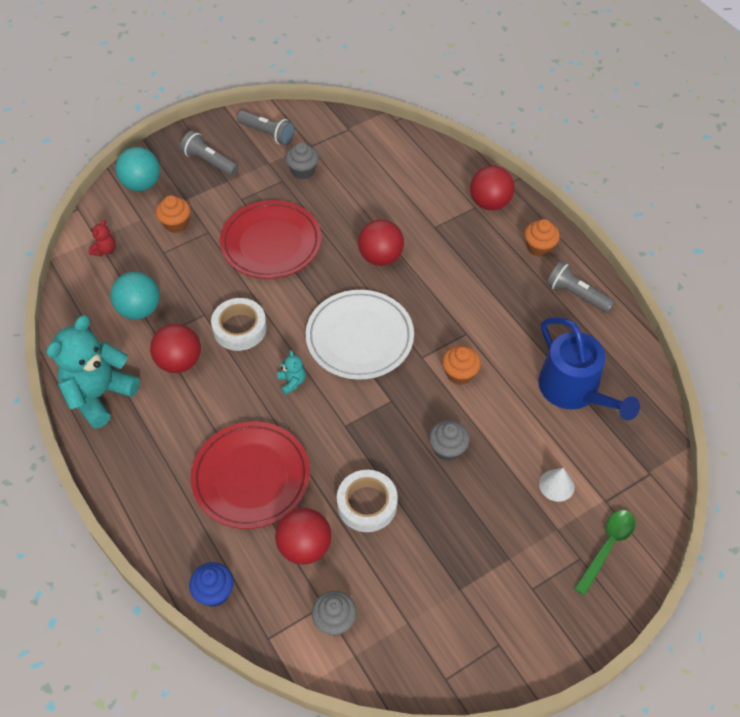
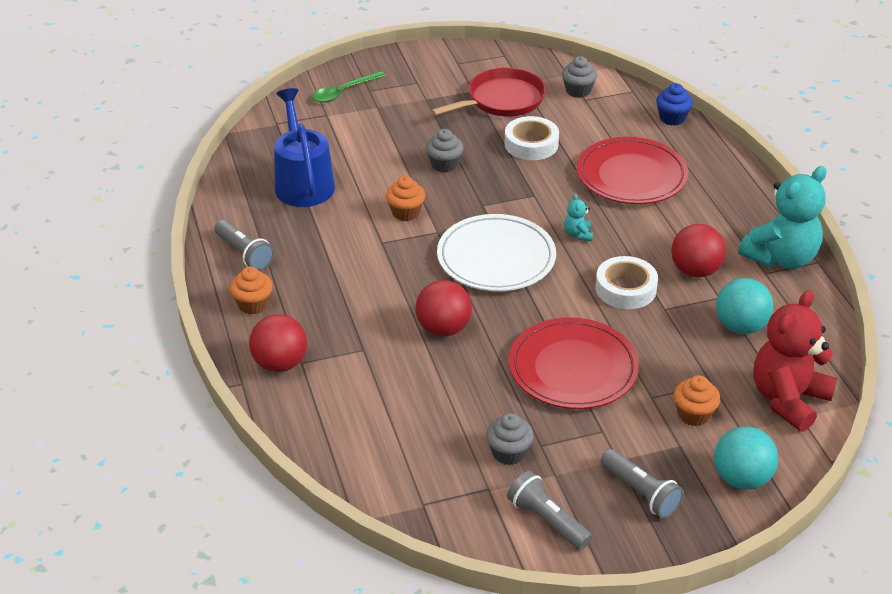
camera: 165 degrees left, 15 degrees down
red teddy bear [88,220,115,256] -> red teddy bear [753,290,837,432], size x2.39
red ball [275,508,331,565] -> none
white cone [539,468,575,502] -> none
none -> red pan [431,68,546,116]

